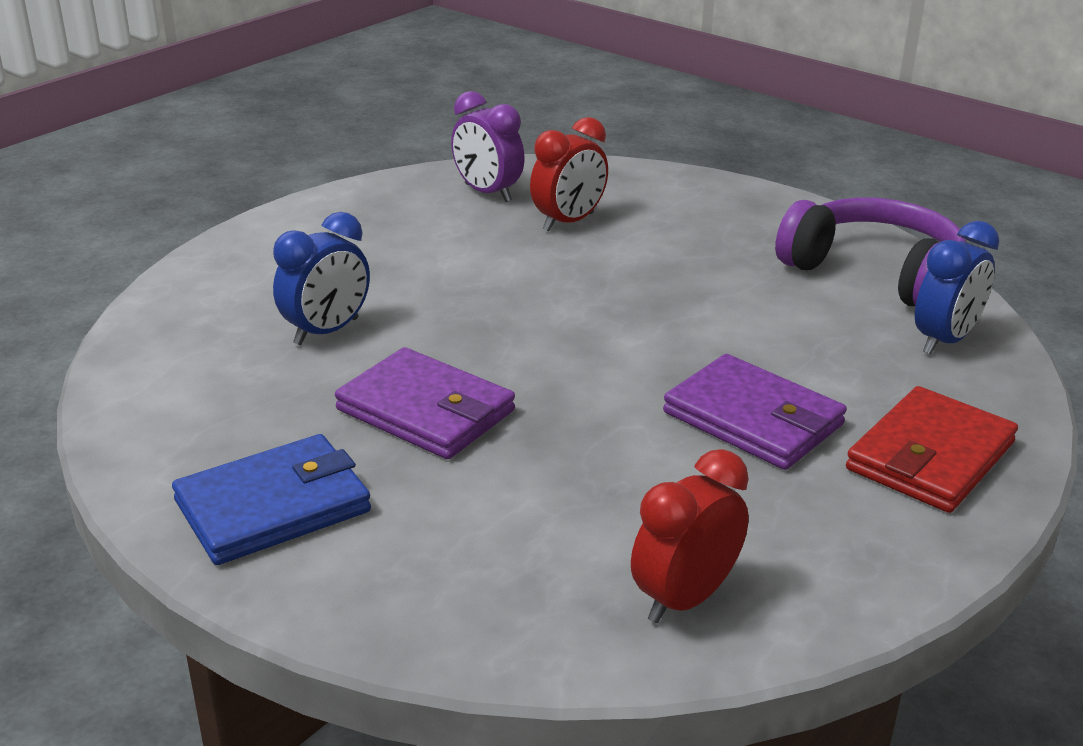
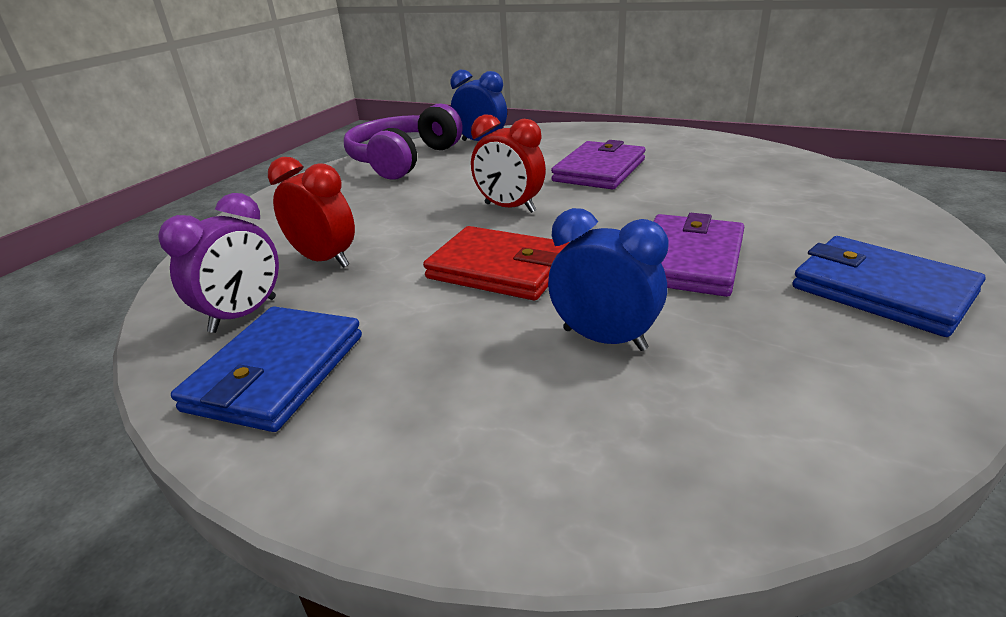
camera: 100 degrees left, 0 degrees up
red clock [631,449,749,623] -> red clock moved to [471,114,546,213]
red wallet [846,386,1018,513] -> red wallet moved to [423,226,570,300]
none -> blue wallet [171,307,362,432]

